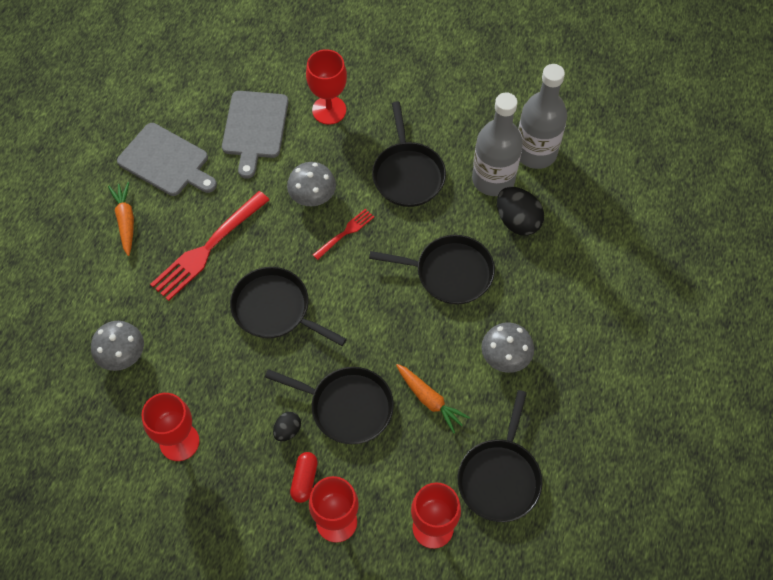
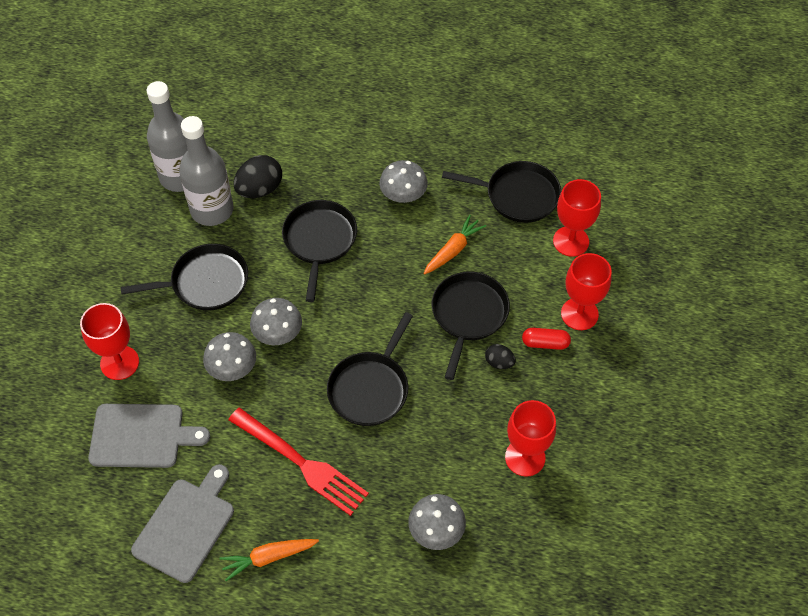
camera: 95 degrees left, 5 degrees down
red fork [313,209,374,260] -> grey mushroom [250,298,302,345]

